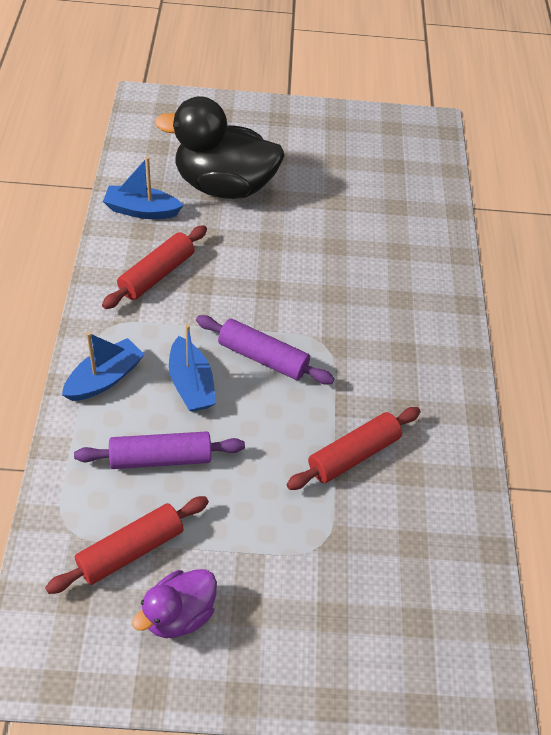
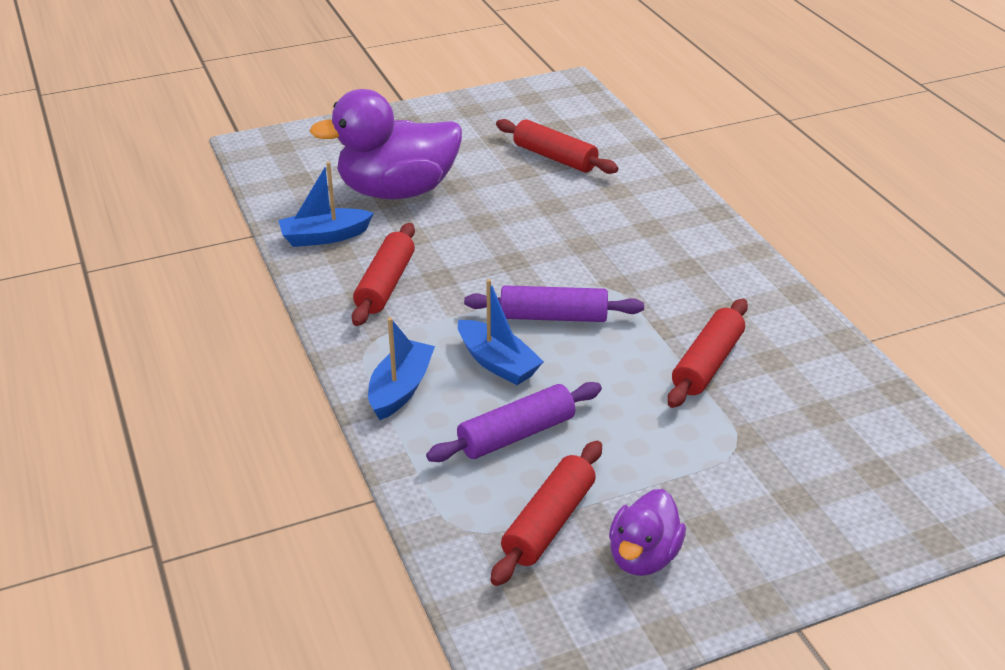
camera: 20 degrees left, 15 degrees down
black duck [155,96,285,199] -> purple duck [309,89,462,200]
none -> red rolling pin [496,119,618,174]

